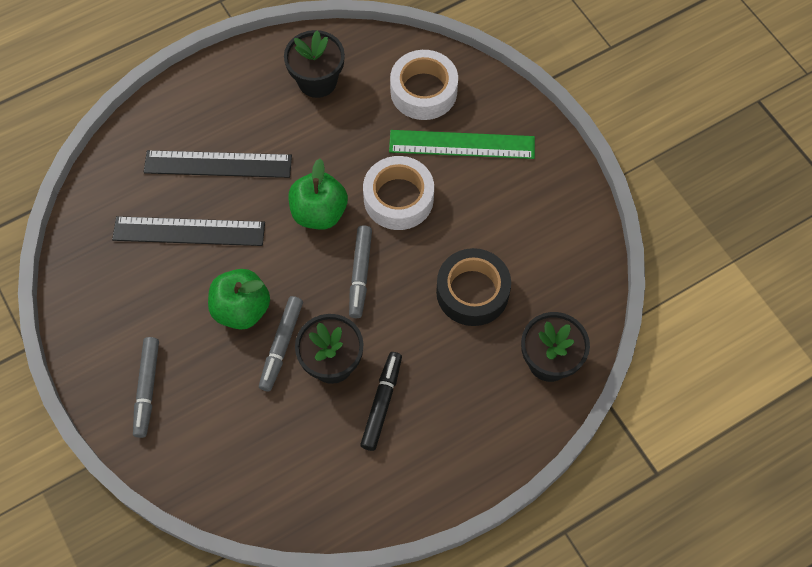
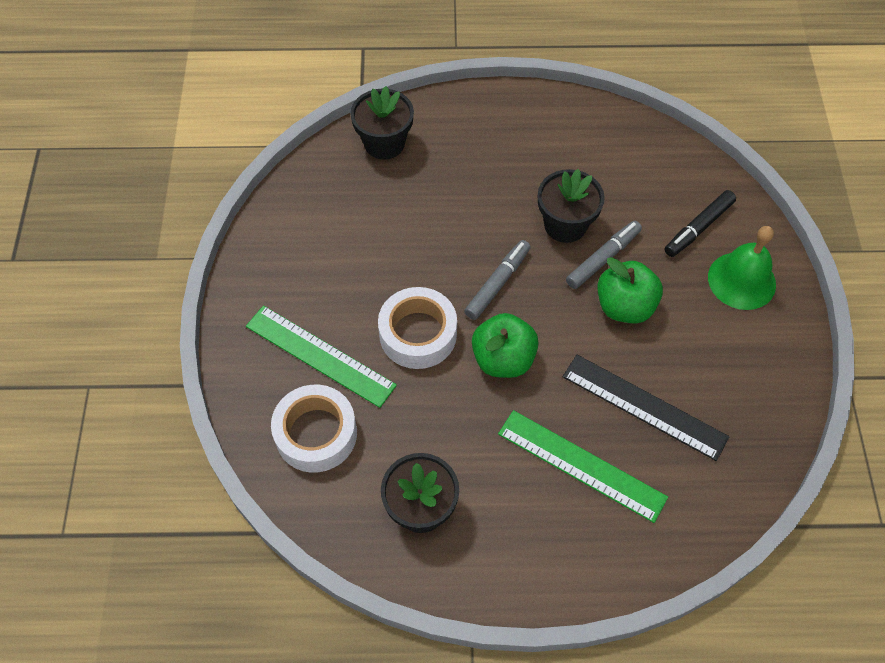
camera: 150 degrees left, 5 degrees down
grey marker [133,337,159,438] -> green bell [708,226,776,310]
black ruler [144,150,292,178] -> green ruler [498,410,668,523]
black marker [360,352,402,451] -> black marker moved to [665,190,736,257]
black tape [436,248,511,326] -> none

